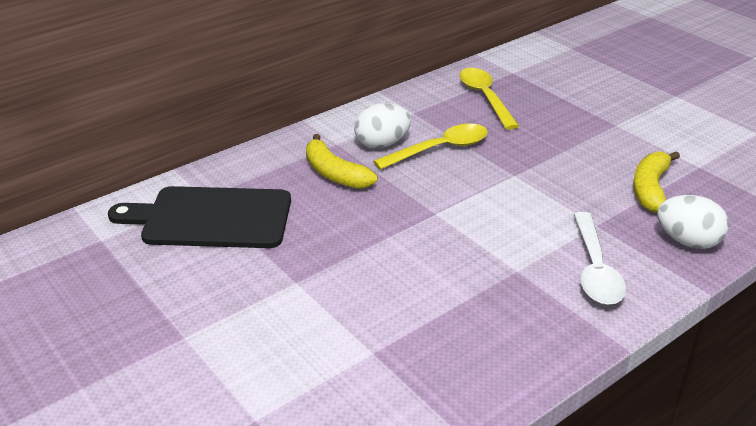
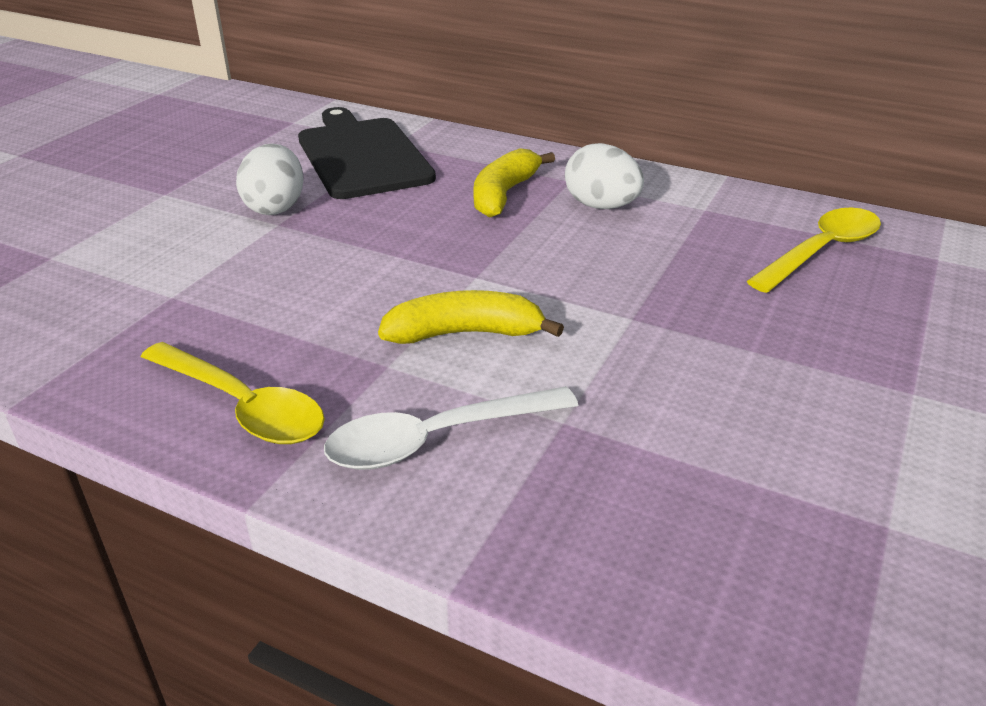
camera: 65 degrees right, 0 degrees up
yellow spoon [373,124,488,170] -> yellow spoon moved to [141,342,325,444]
yellow banana [633,151,680,213] -> yellow banana moved to [378,290,564,344]
white egg [657,195,729,249] -> white egg moved to [236,143,303,215]

